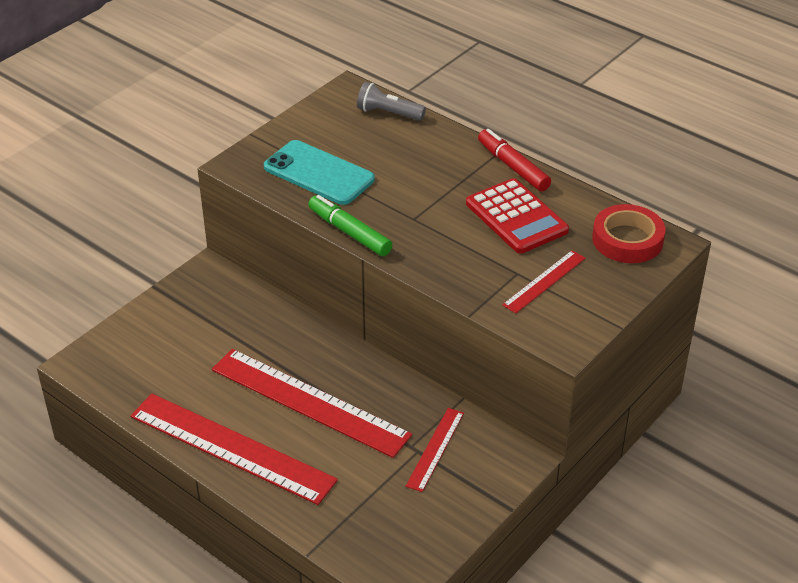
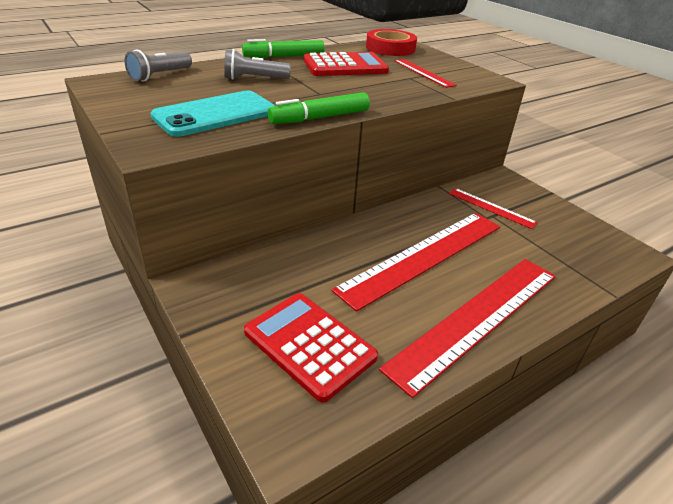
camera: 75 degrees left, 5 degrees down
red marker [478,129,551,191] -> green marker [242,39,324,58]
none -> grey flashlight [224,49,291,80]
none -> red calculator [244,293,378,402]

